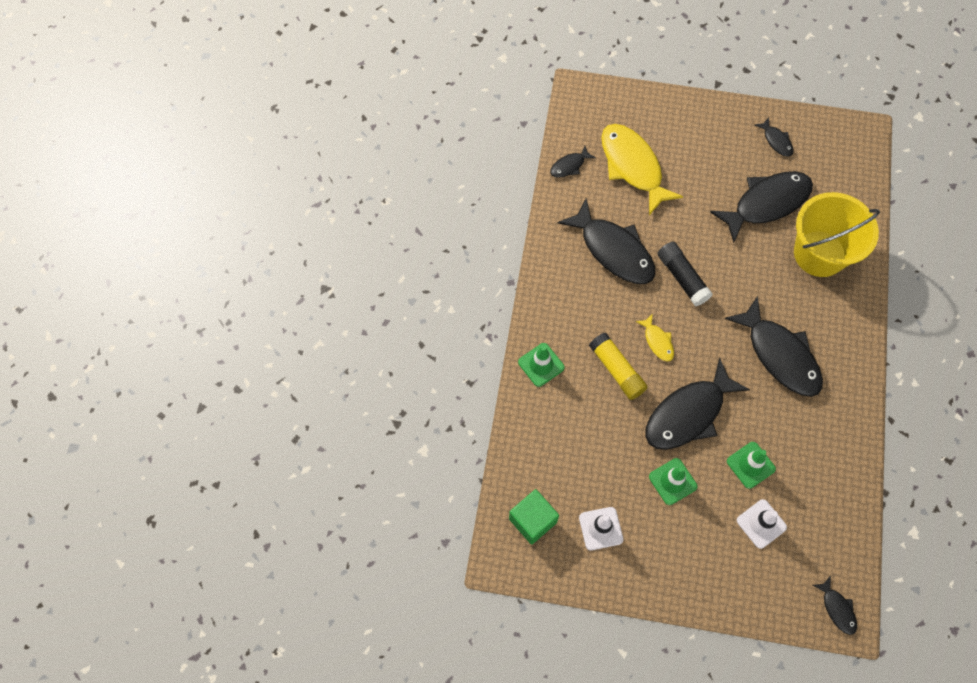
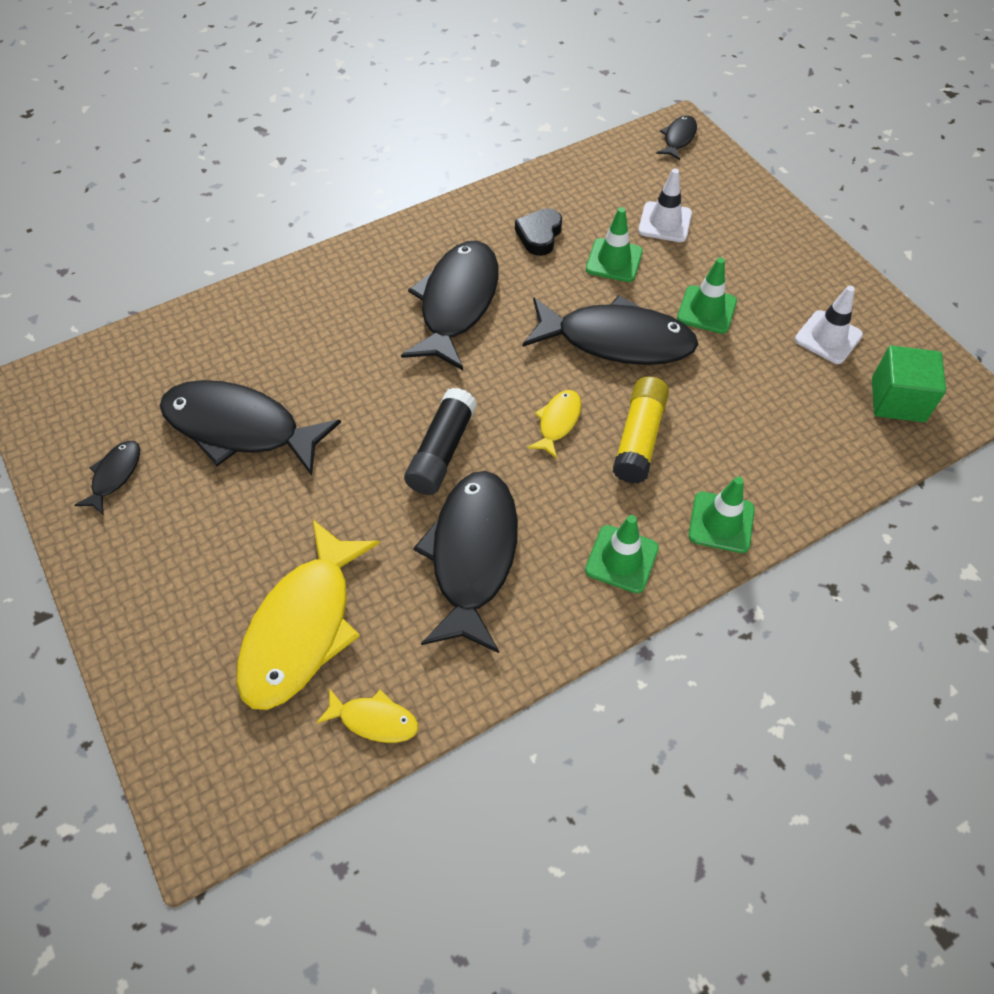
camera: 130 degrees left, 10 degrees down
black fish [550,146,596,178] -> yellow fish [316,688,418,743]
yellow bucket [794,192,880,277] -> none
none -> black heart [515,208,562,256]
none -> green traffic cone [585,515,659,593]

